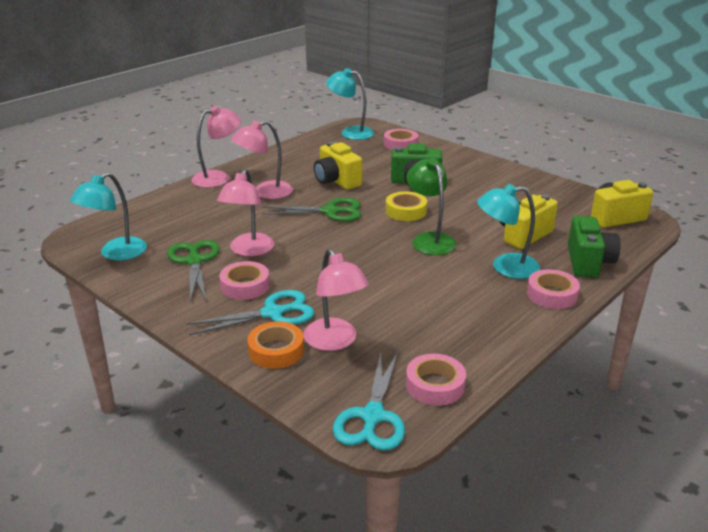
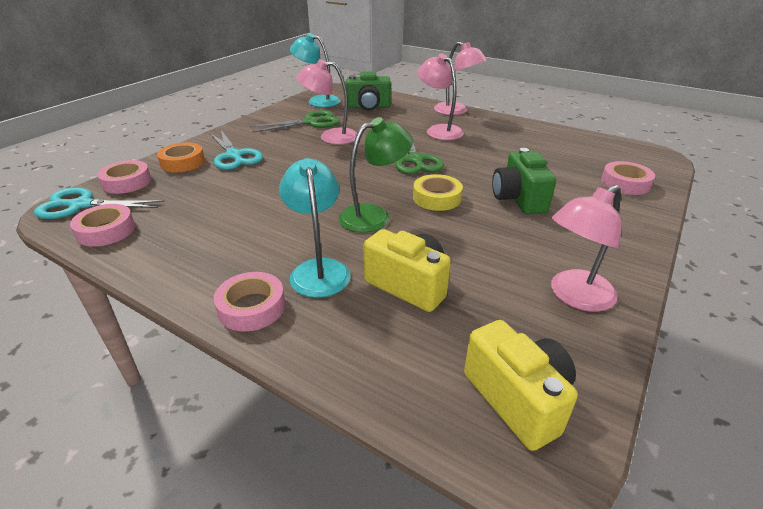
camera: 80 degrees right, 5 degrees up
pink tape [219,261,270,300] -> pink tape moved to [97,160,152,194]
pink lamp [303,248,369,351] -> pink lamp moved to [551,185,622,312]
yellow camera [314,141,362,190] -> none
turquoise lamp [326,68,374,140] -> none
green camera [568,216,620,277] -> green camera moved to [346,71,391,111]

